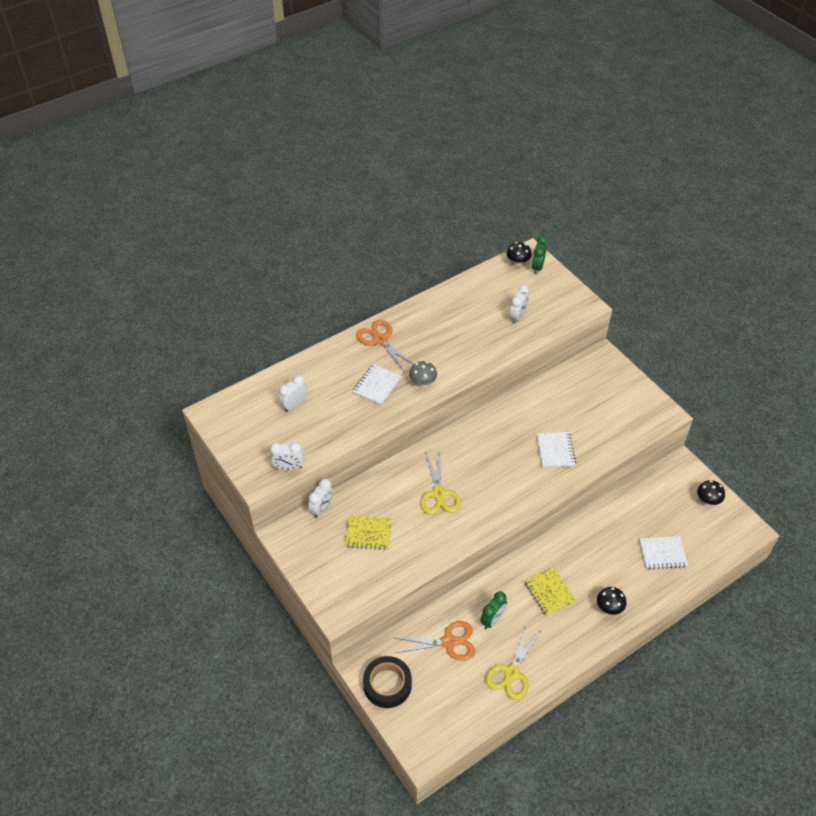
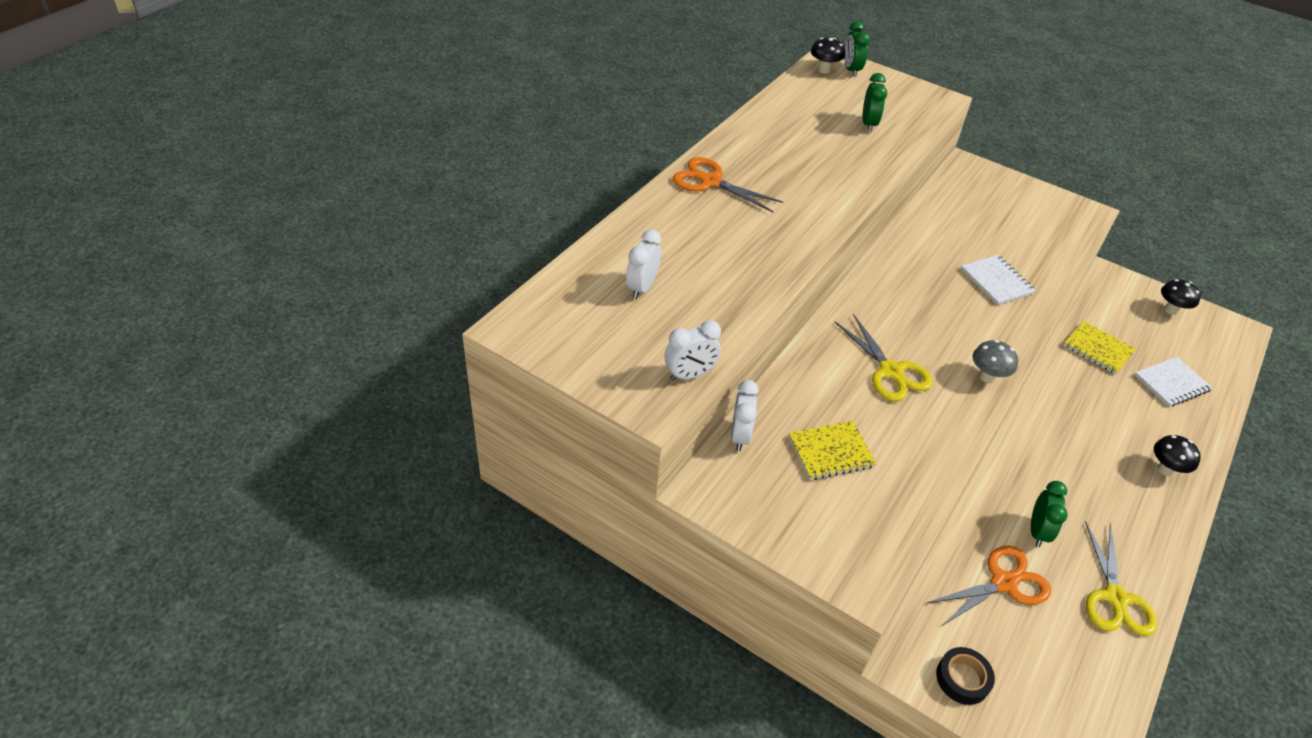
camera: 25 degrees left, 5 degrees down
white notebook [353,364,401,405] -> none
black tape [363,656,412,708] -> black tape [936,647,995,705], size x0.65
grey mushroom [409,361,437,388] -> grey mushroom moved to [973,340,1018,383]
white clock [509,285,529,324] -> green clock [863,73,887,132]
yellow notebook [525,567,576,616] -> yellow notebook moved to [1063,321,1136,375]

